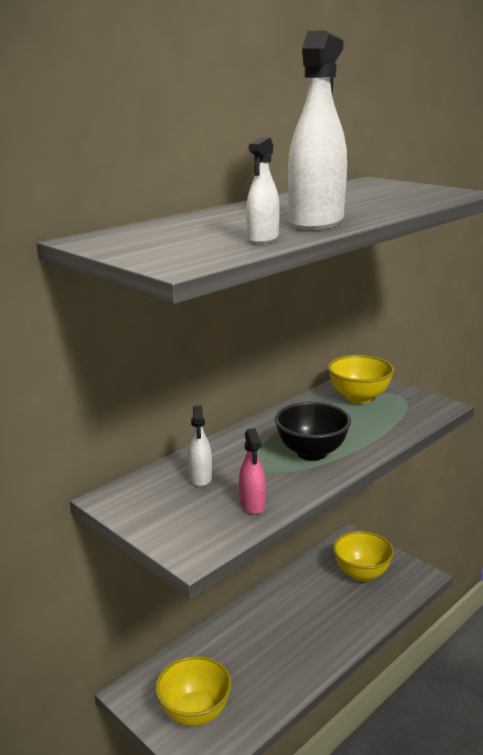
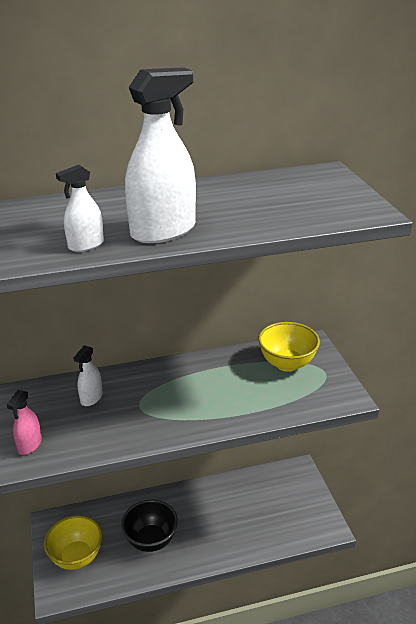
camera: 30 degrees right, 10 degrees up
pink spray bottle [239,428,266,514] -> pink spray bottle moved to [7,390,42,455]
black bowl [275,402,351,461] -> black bowl moved to [121,500,178,552]
yellow bowl [333,531,394,582] -> none

